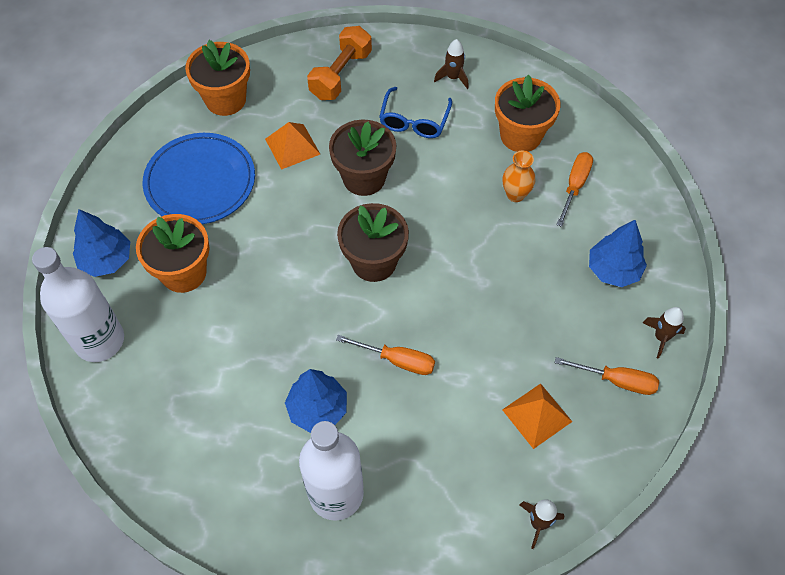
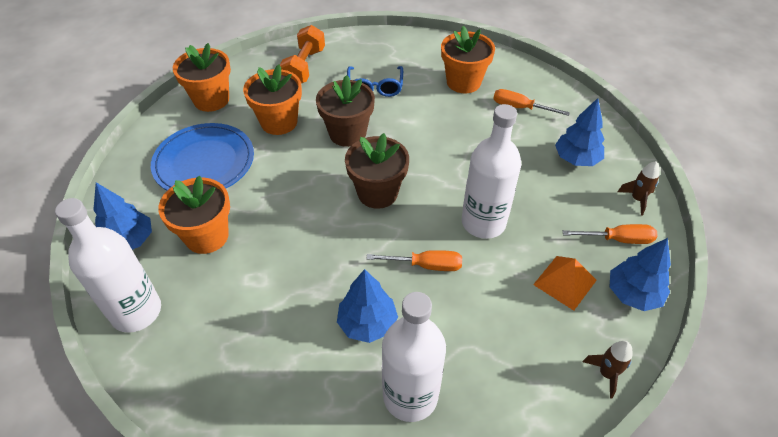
camera: 15 degrees left, 10 degrees down
orange pyramid [265,122,320,170] -> orange flower pot [243,65,302,135]
brown rocket [434,39,469,89] -> none
orange vase [502,151,535,202] -> none
orange screwdriver [556,152,593,227] -> orange screwdriver turned 75 degrees counterclockwise [493,89,570,116]
none -> white bottle [462,104,521,239]
none -> blue tree [610,238,671,311]

